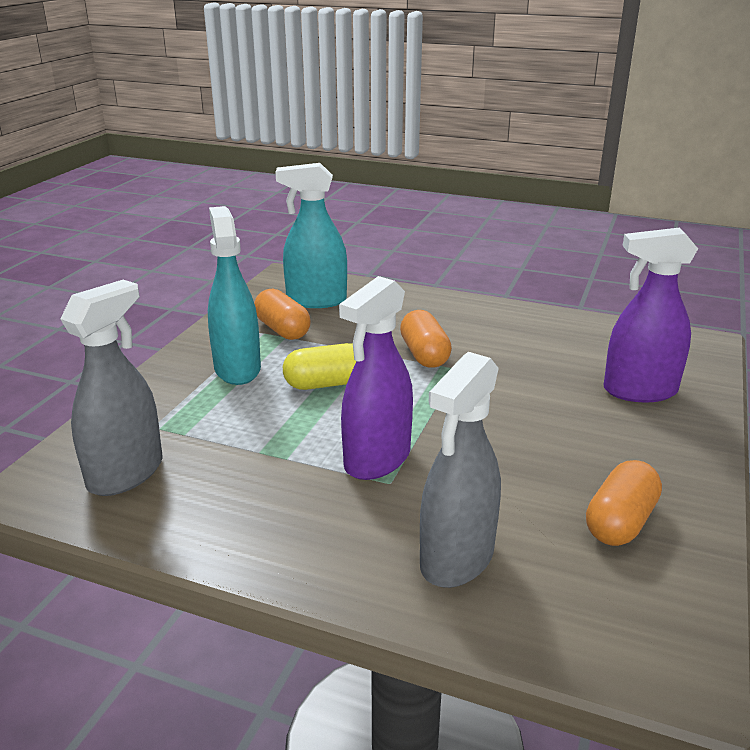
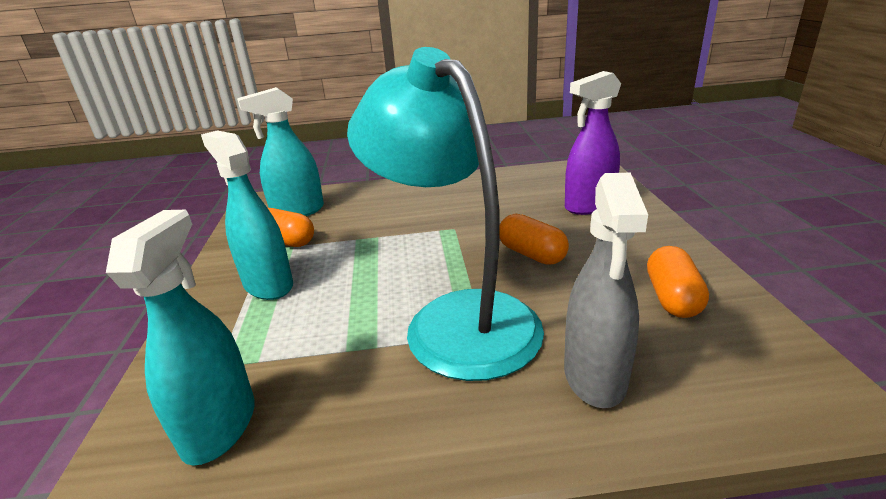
camera: 25 degrees left, 0 degrees up
grey spray bottle [60,280,162,496] -> turquoise spray bottle [106,210,255,466]
yellow capsule [283,343,356,390] -> none
purple spray bottle [339,276,413,480] -> turquoise lamp [347,47,544,381]
orange capsule [400,310,452,368] -> orange capsule moved to [499,214,569,265]

